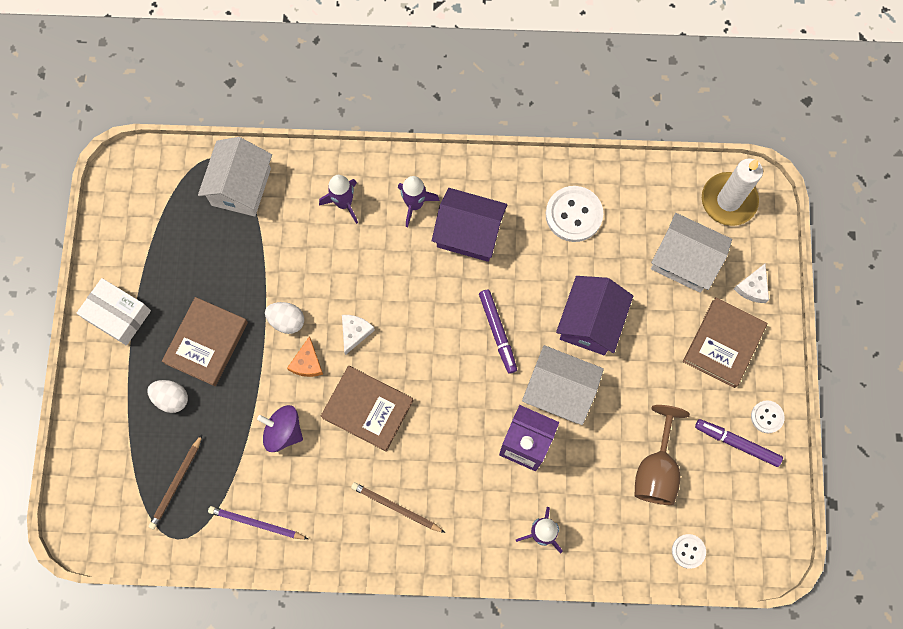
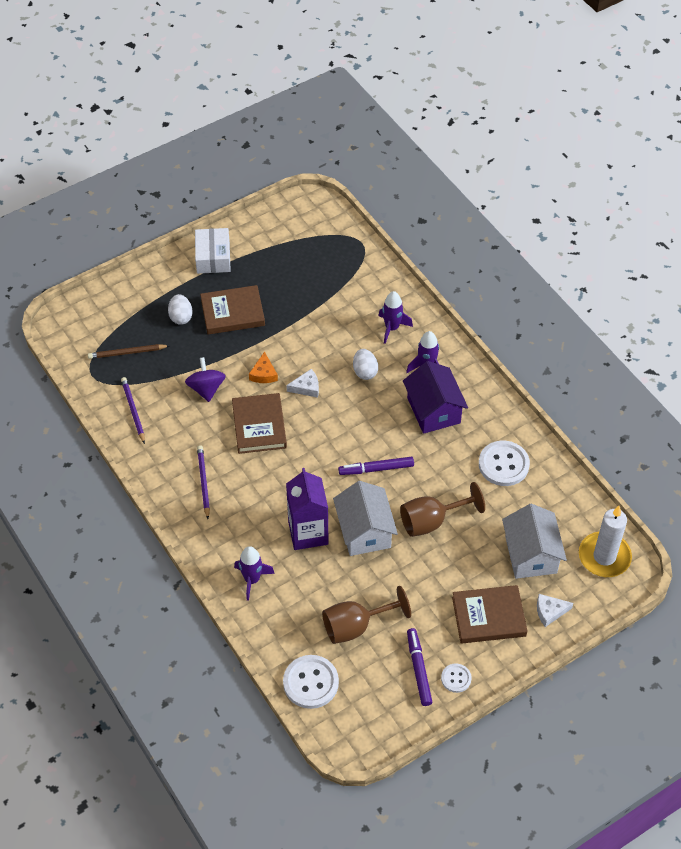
camera: 55 degrees right, 20 degrees down
white house [198,137,272,217] -> none
white egg [265,302,304,334] -> white egg moved to [353,349,378,380]
orange cheese [287,336,323,377] -> orange cheese turned 60 degrees counterclockwise [249,352,278,383]
brown pencil [351,482,445,533] -> purple pencil [197,445,210,519]
purple marker [479,290,517,374] -> purple marker turned 45 degrees clockwise [338,457,414,475]
purple house [556,276,633,355] -> brown goblet [400,482,485,537]
white button [672,534,706,569] -> white button [283,655,339,709], size x1.84

